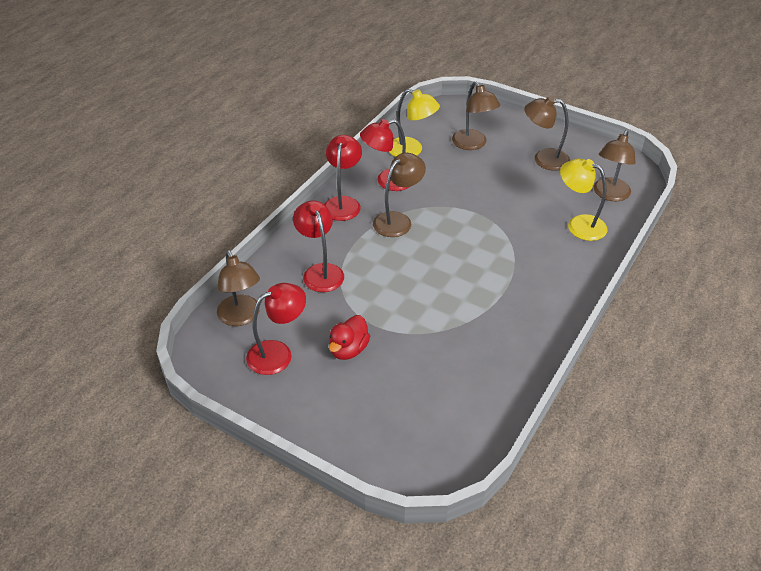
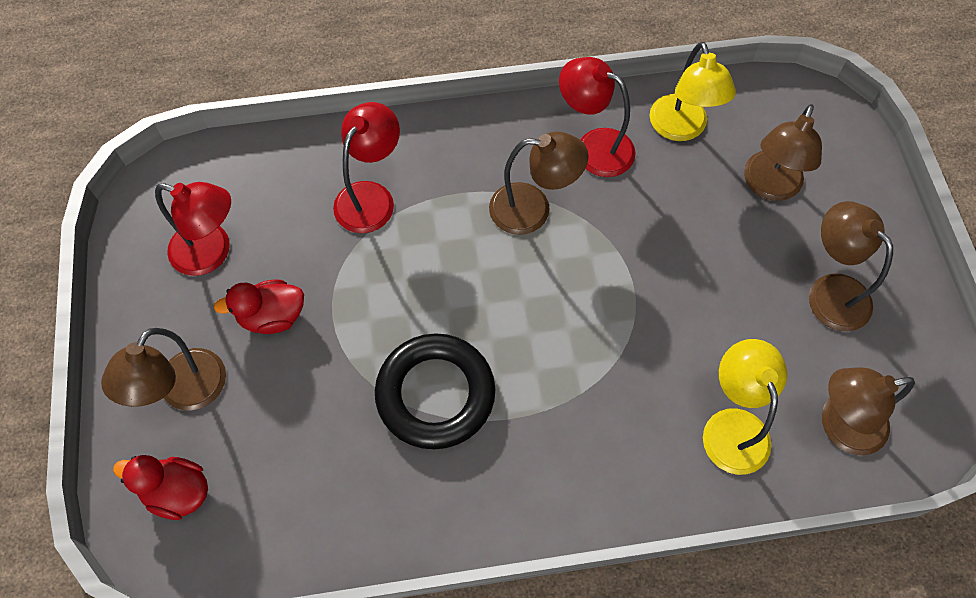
camera: 50 degrees right, 20 degrees up
brown lamp [217,250,260,326] -> brown lamp moved to [101,328,226,410]
red lamp [324,135,362,221] -> none
none -> red duck [113,455,208,520]
none -> black ring [375,333,495,449]

